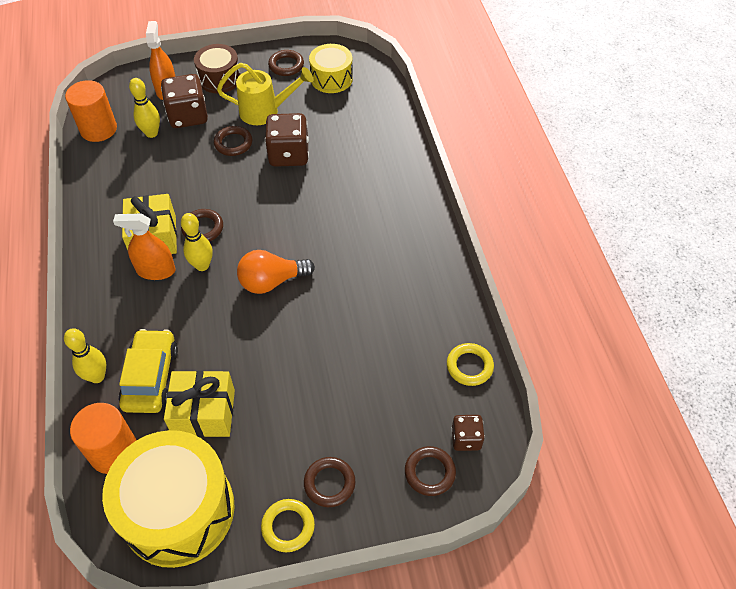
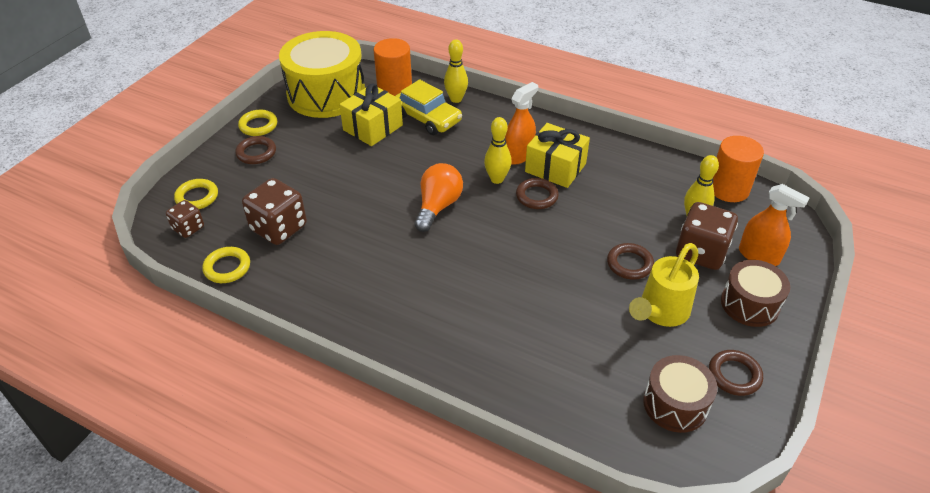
camera: 130 degrees right, 10 degrees down
brown dice [265,113,309,167] -> brown dice moved to [242,178,307,245]
yellow drum [309,44,353,93] -> brown drum [643,355,717,433]
brown ring [405,446,456,496] -> yellow ring [174,179,218,209]

